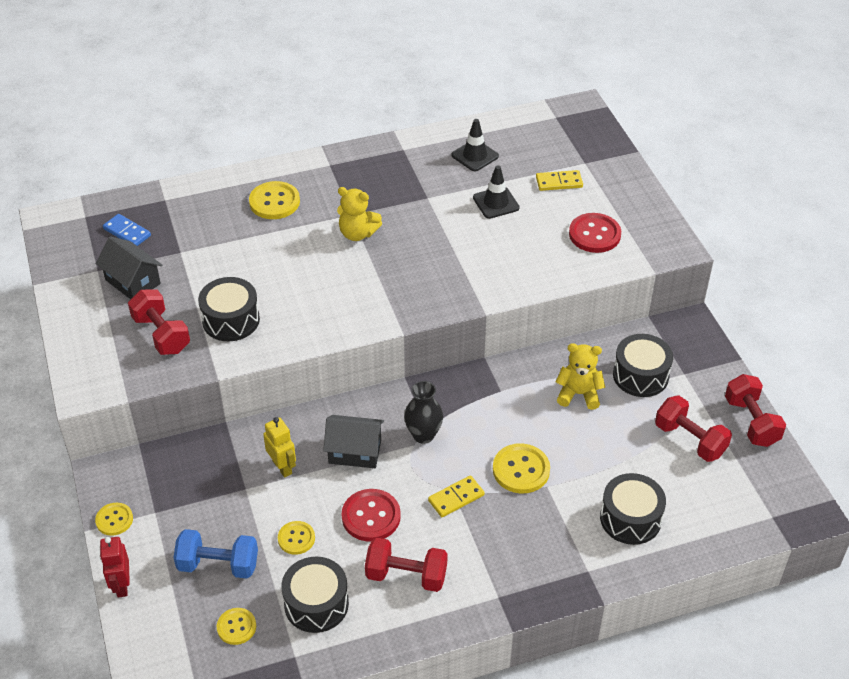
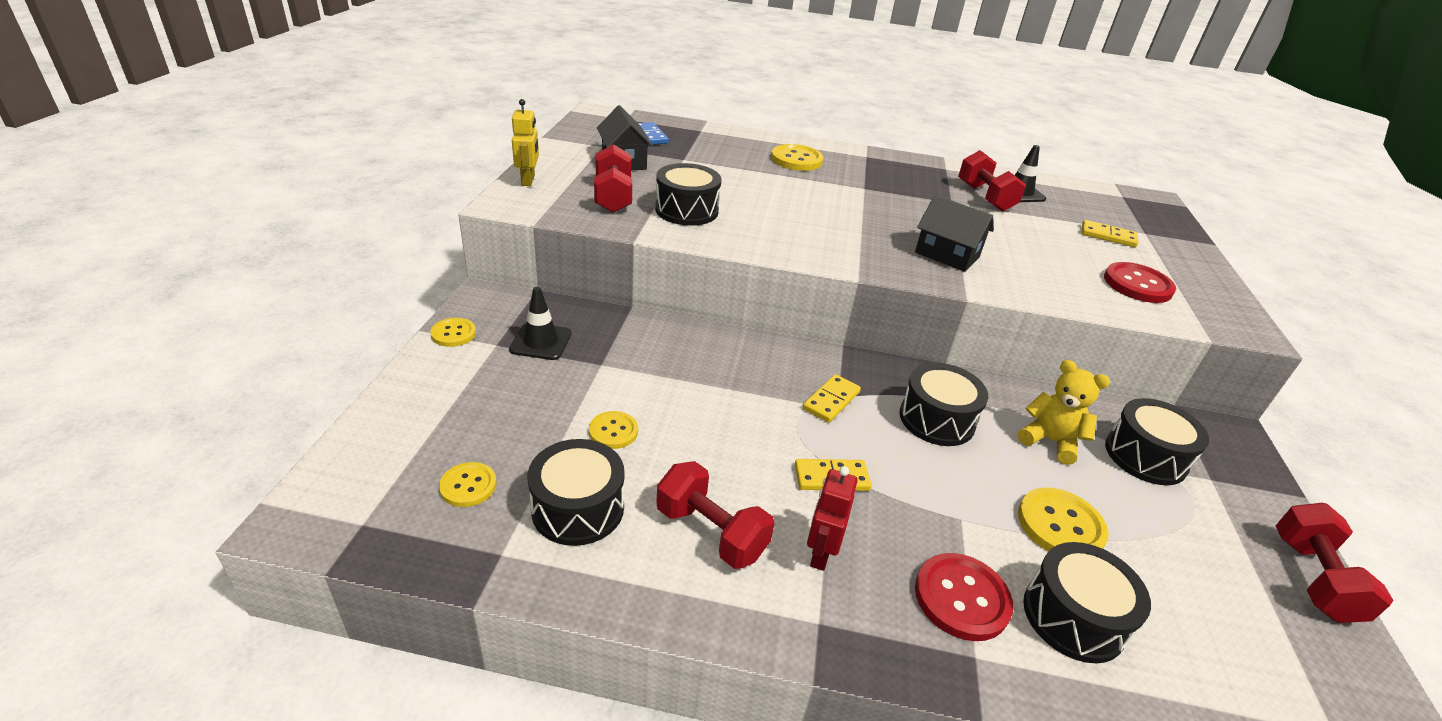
camera: 25 degrees right, 10 degrees down
red robot [100,537,130,598] -> red robot moved to [807,466,858,571]
blue dumbbell [173,529,258,579] -> none
yellow robot [263,417,296,478] -> yellow robot moved to [512,99,539,186]
black house [323,415,384,468] -> black house moved to [915,195,994,272]
yellow teddy bear [337,187,382,241] -> none
red button [341,489,401,542] -> red button moved to [915,553,1013,641]
black vase [404,381,443,444] -> yellow domino [803,374,861,423]
black traffic cone [473,166,520,219] -> black traffic cone moved to [509,287,572,360]
yellow button [493,443,550,494] -> yellow button moved to [1018,487,1109,552]
red dumbbell [655,395,732,462] -> red dumbbell moved to [958,150,1026,212]
none -> black drum [899,363,988,446]

